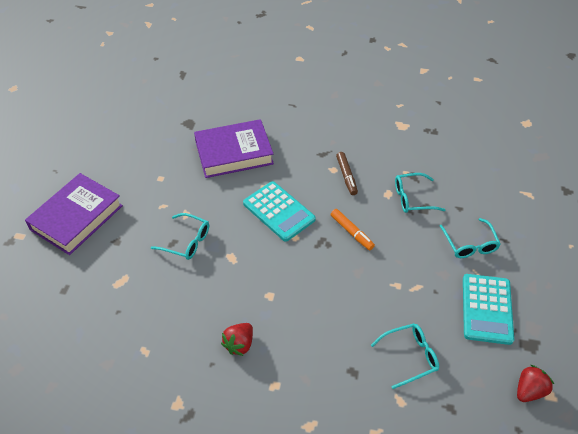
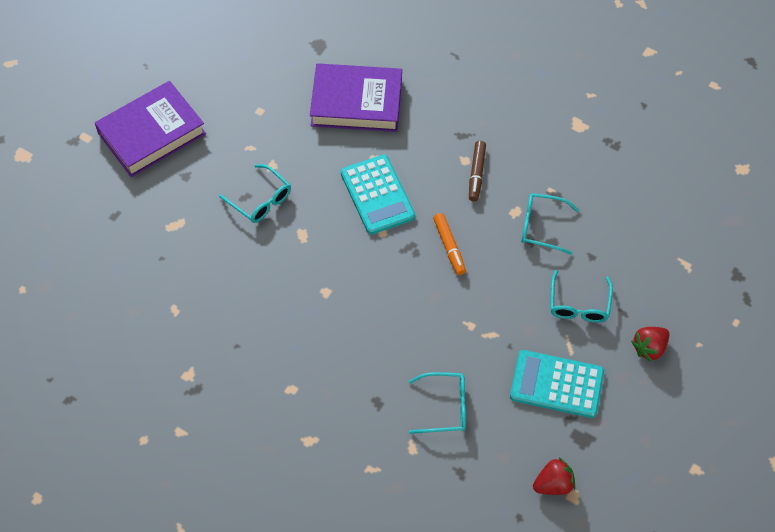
camera: 20 degrees right, 10 degrees up
red strawberry [221,323,253,356] -> red strawberry moved to [631,327,669,362]
turquoise calculator [463,274,514,345] -> turquoise calculator turned 75 degrees clockwise [510,350,604,418]

